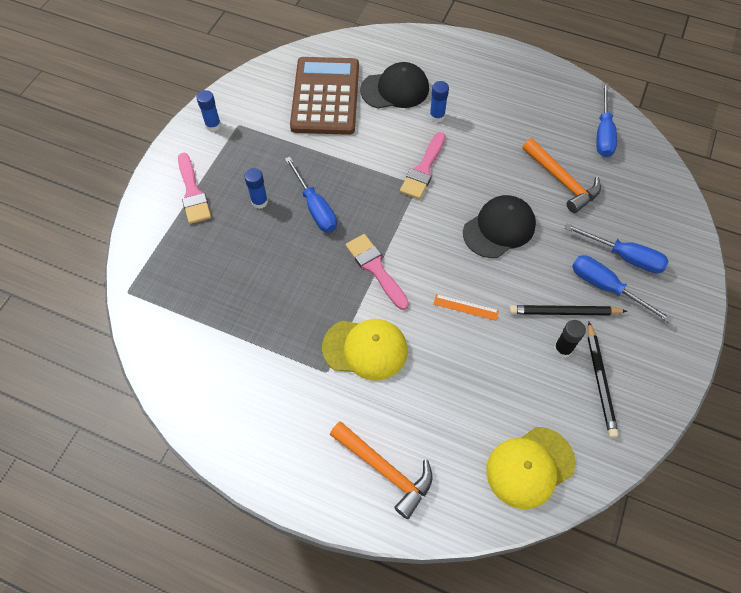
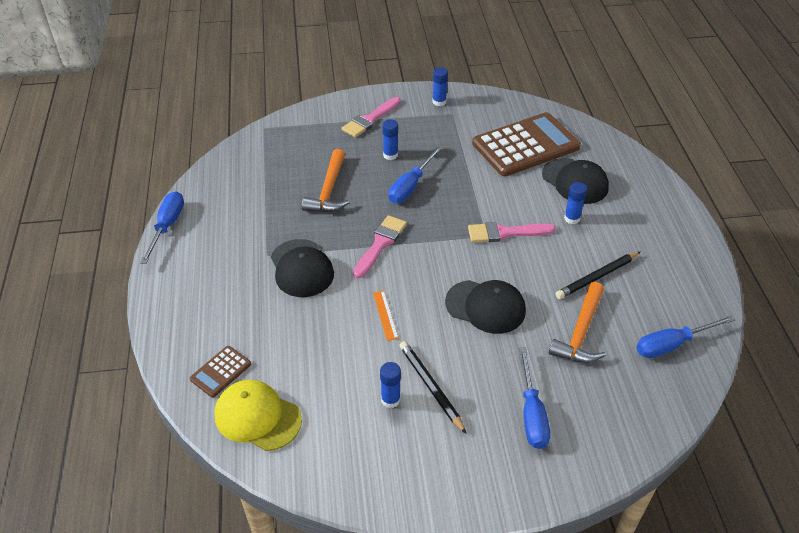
camera: 60 degrees right, 15 degrees down
yellow cap [322,319,408,380] -> black cap [271,239,334,297]
orange hammer [330,421,433,519] -> orange hammer moved to [302,149,349,212]
black glue stick [554,320,586,358] -> blue glue stick [380,362,401,408]
blue screwdriver [572,255,672,323] -> blue screwdriver moved to [140,191,184,264]
black pencil [588,322,619,438] -> black pencil moved to [555,251,641,299]
none -> brown calculator [190,346,251,398]

